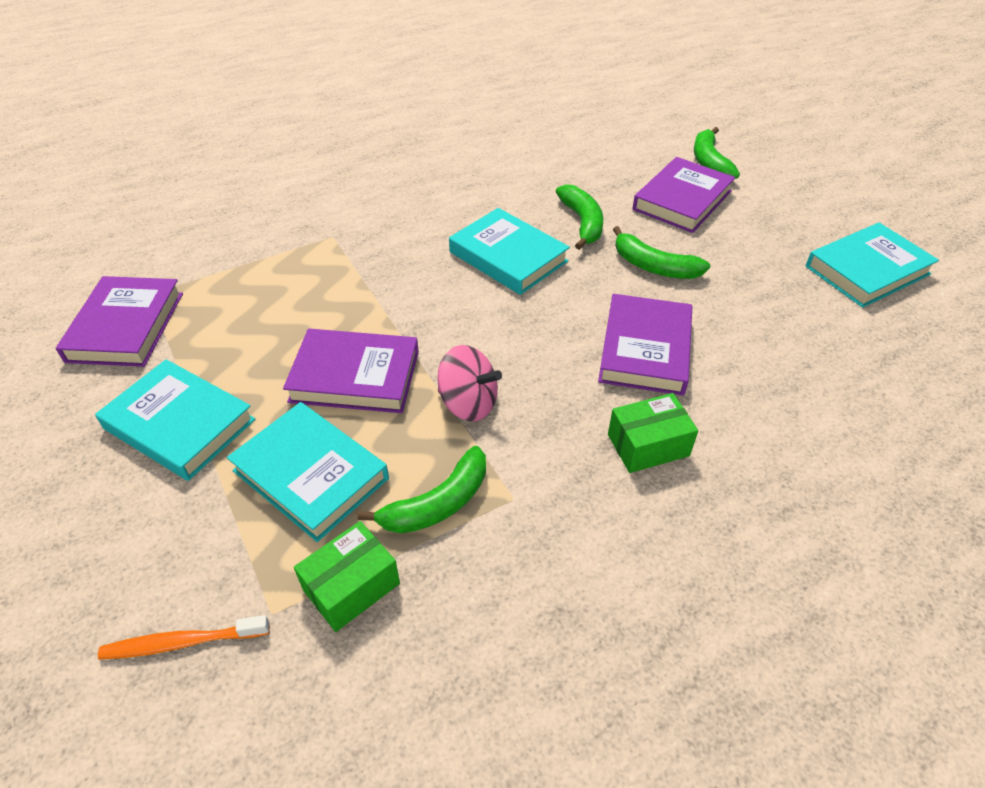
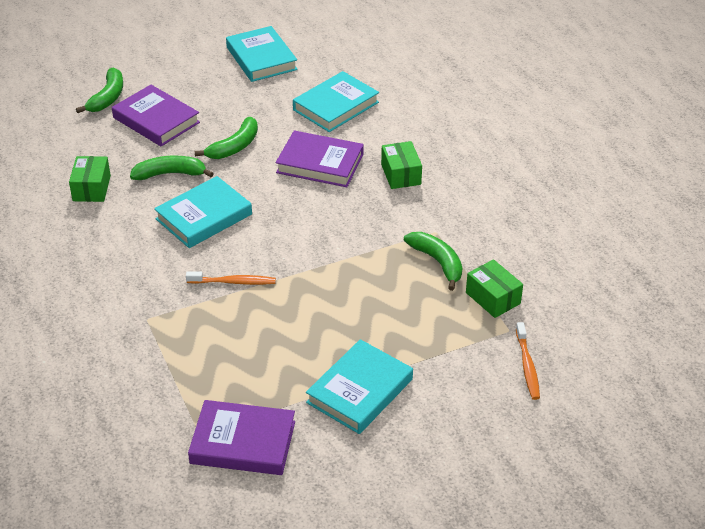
camera: 85 degrees left, 5 degrees down
turquoise book [227,402,389,542] -> turquoise book moved to [293,71,379,132]
purple book [283,329,419,413] -> none
pink spinning top [437,345,502,421] -> none
green banana [694,127,740,179] -> green banana turned 75 degrees counterclockwise [76,68,123,113]
none -> green box [69,156,111,202]
none -> orange toothbrush [186,271,276,285]

